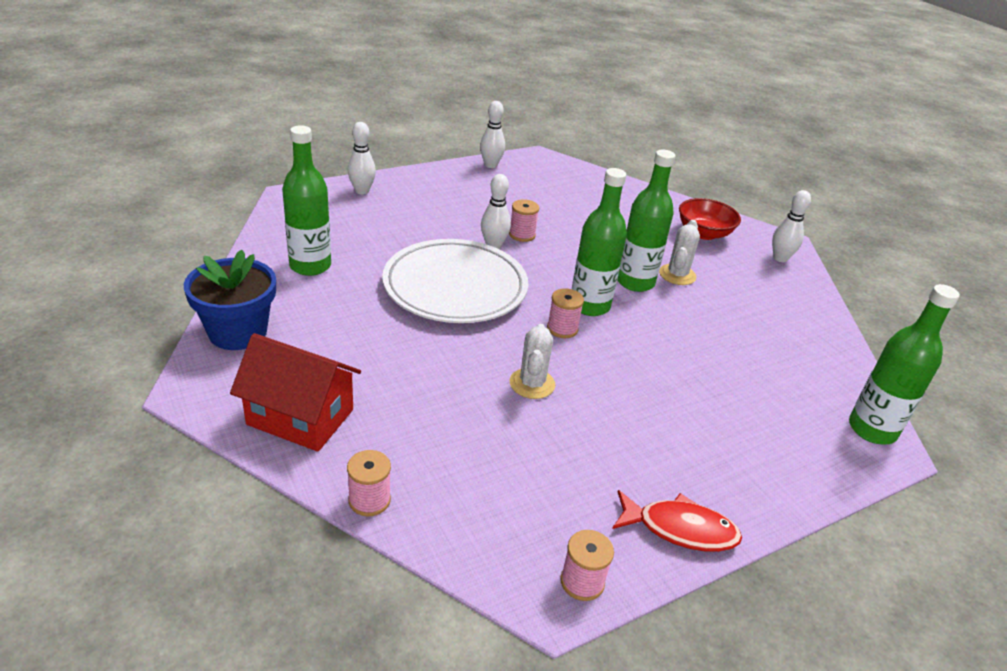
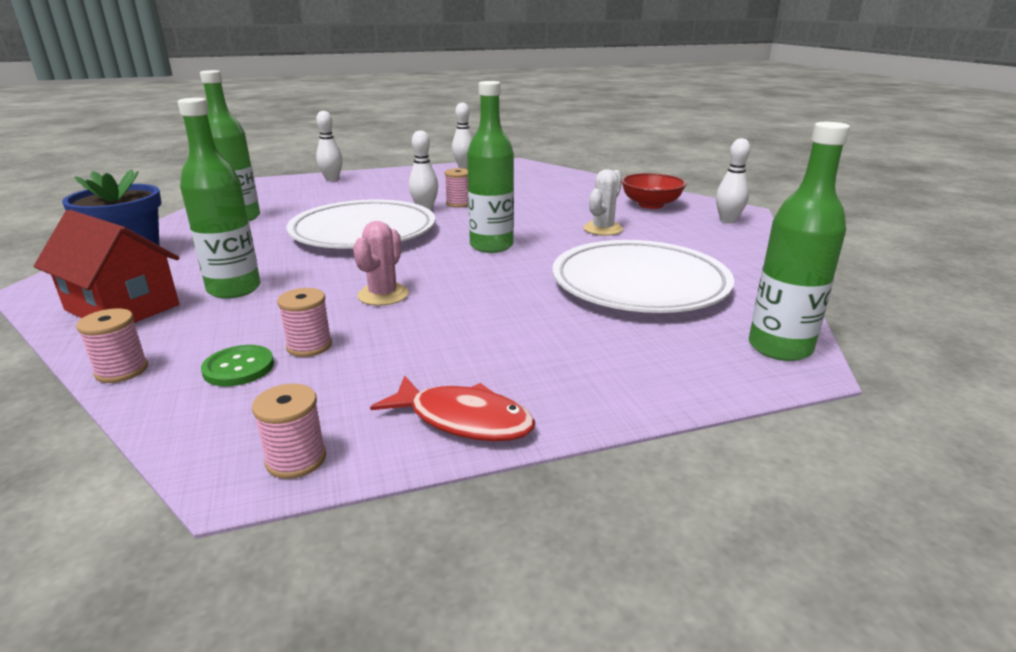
camera: 15 degrees right, 10 degrees down
white cactus [510,324,555,399] -> pink cactus [353,221,409,306]
pink spool [547,288,584,338] -> pink spool moved to [277,288,332,357]
green bottle [617,150,675,292] -> green bottle moved to [178,98,261,299]
none -> green button [201,345,274,386]
none -> white plate [553,240,734,313]

